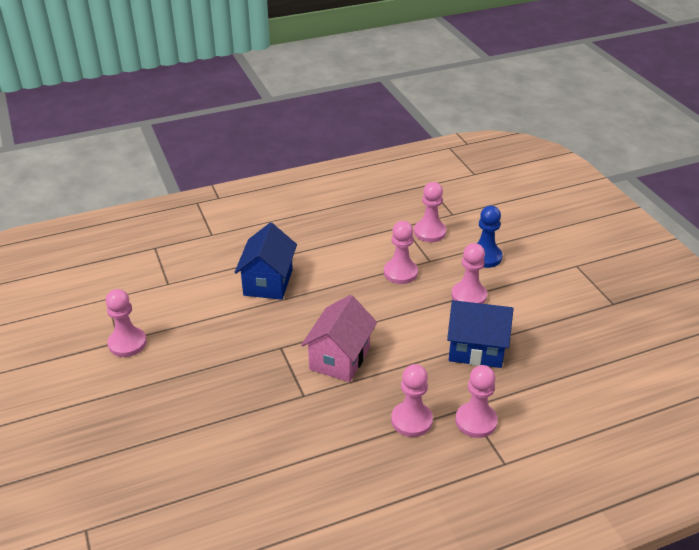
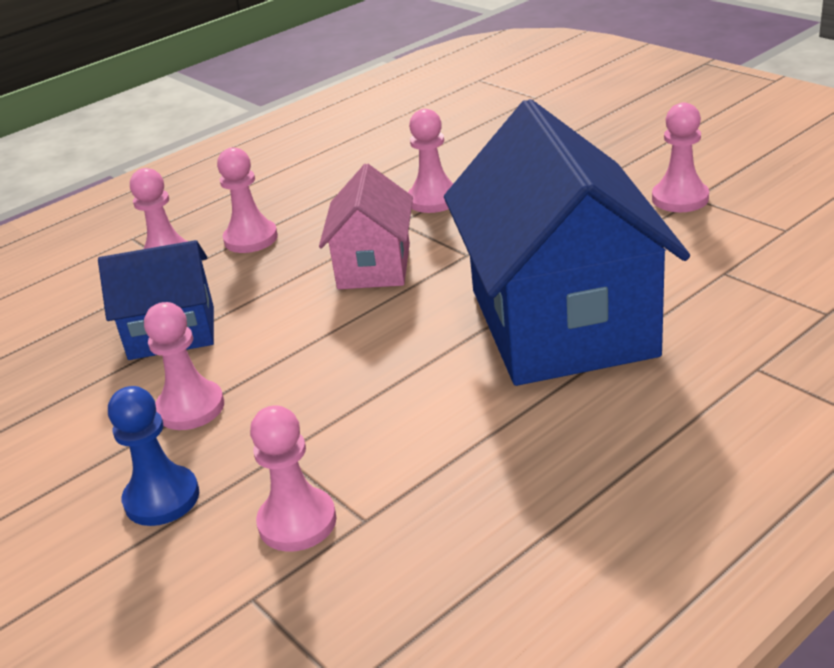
camera: 165 degrees right, 5 degrees down
blue house [235,223,297,300] -> blue house [444,99,690,386], size x1.94
pink pawn [384,221,418,284] -> pink pawn moved to [408,109,454,213]

